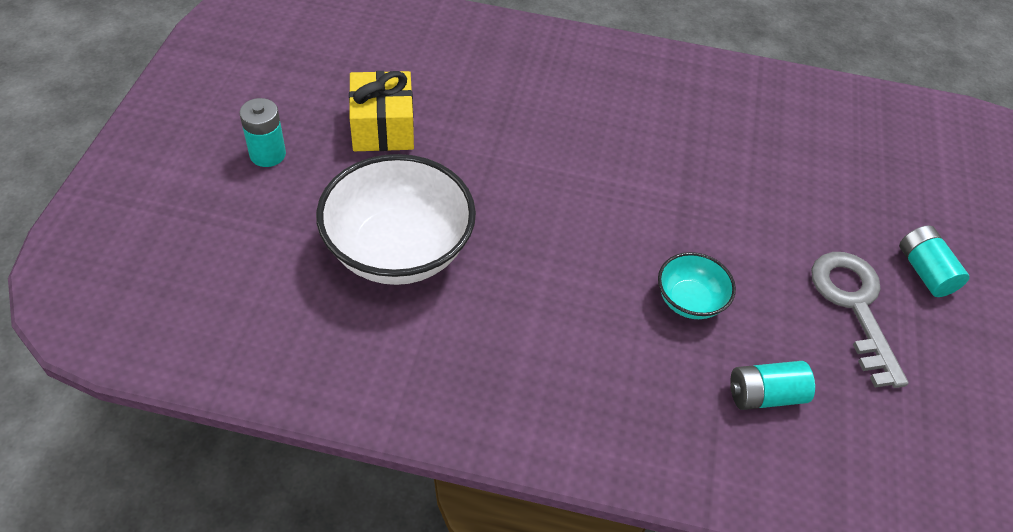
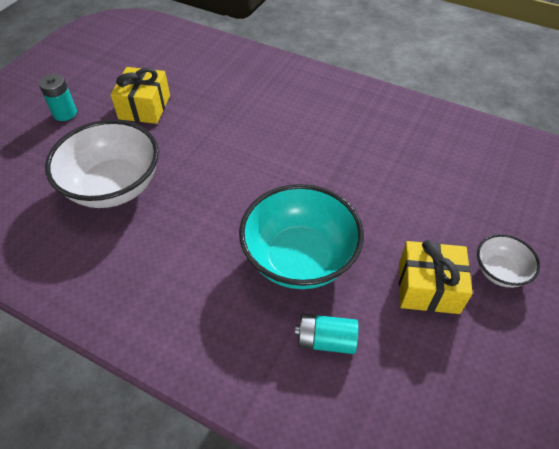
camera: 20 degrees right, 0 degrees up
turquoise bowl [658,252,736,319] -> turquoise bowl [239,184,364,289], size x2.01
grey key [811,252,909,388] -> yellow gift [399,240,473,314]
turquoise battery [899,225,969,297] -> white bowl [477,234,540,287]

